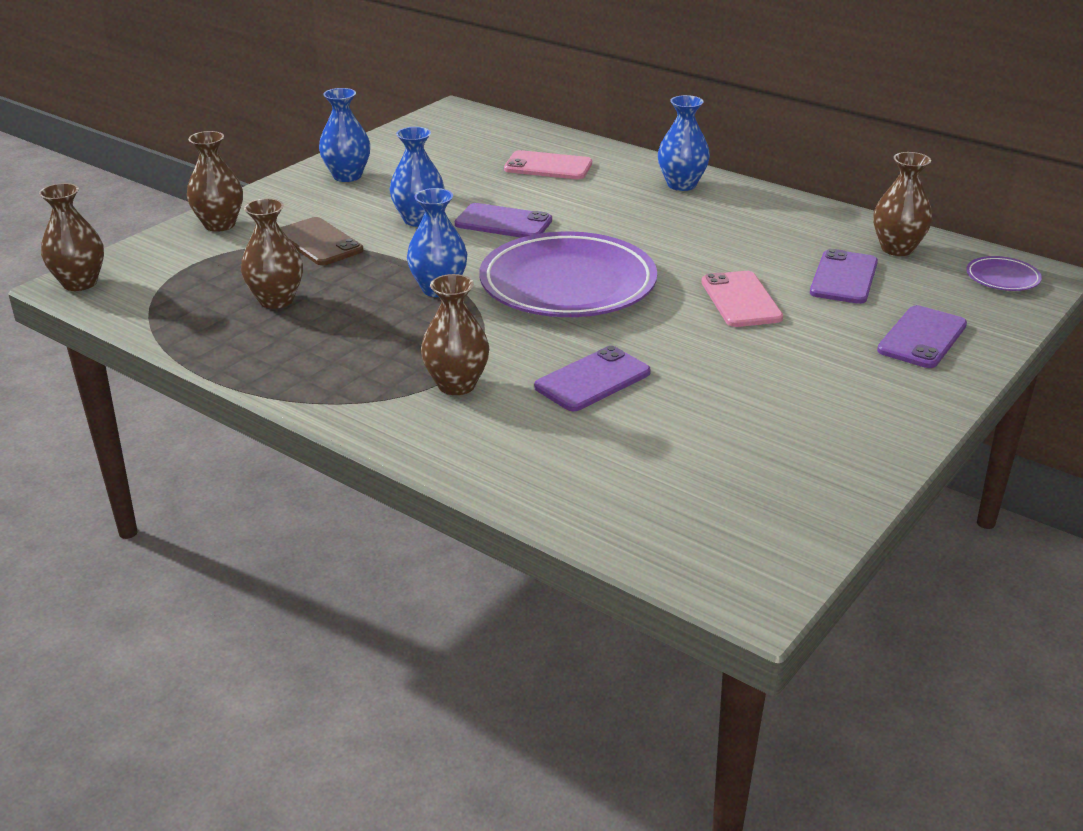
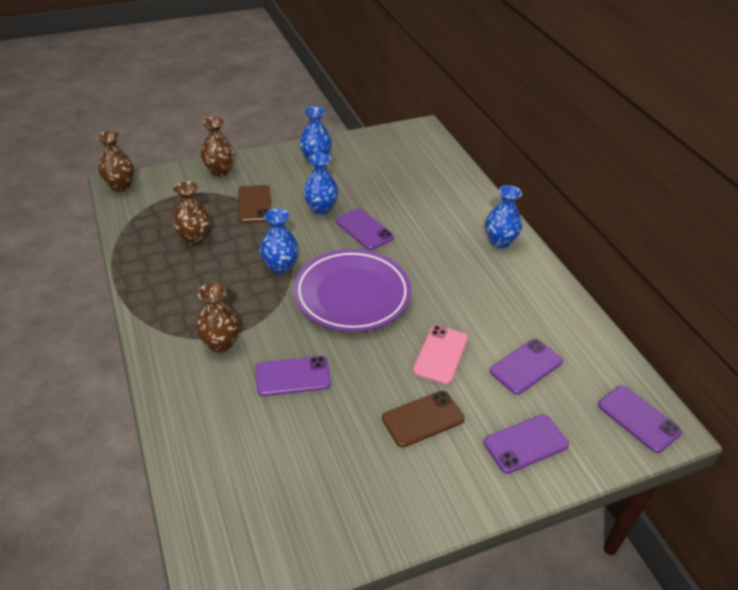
camera: 30 degrees right, 10 degrees up
pink phone [504,150,592,179] -> none
brown vase [873,152,932,256] -> none
purple plate [966,256,1042,291] -> purple phone [598,385,682,453]
none -> brown phone [382,391,465,447]

